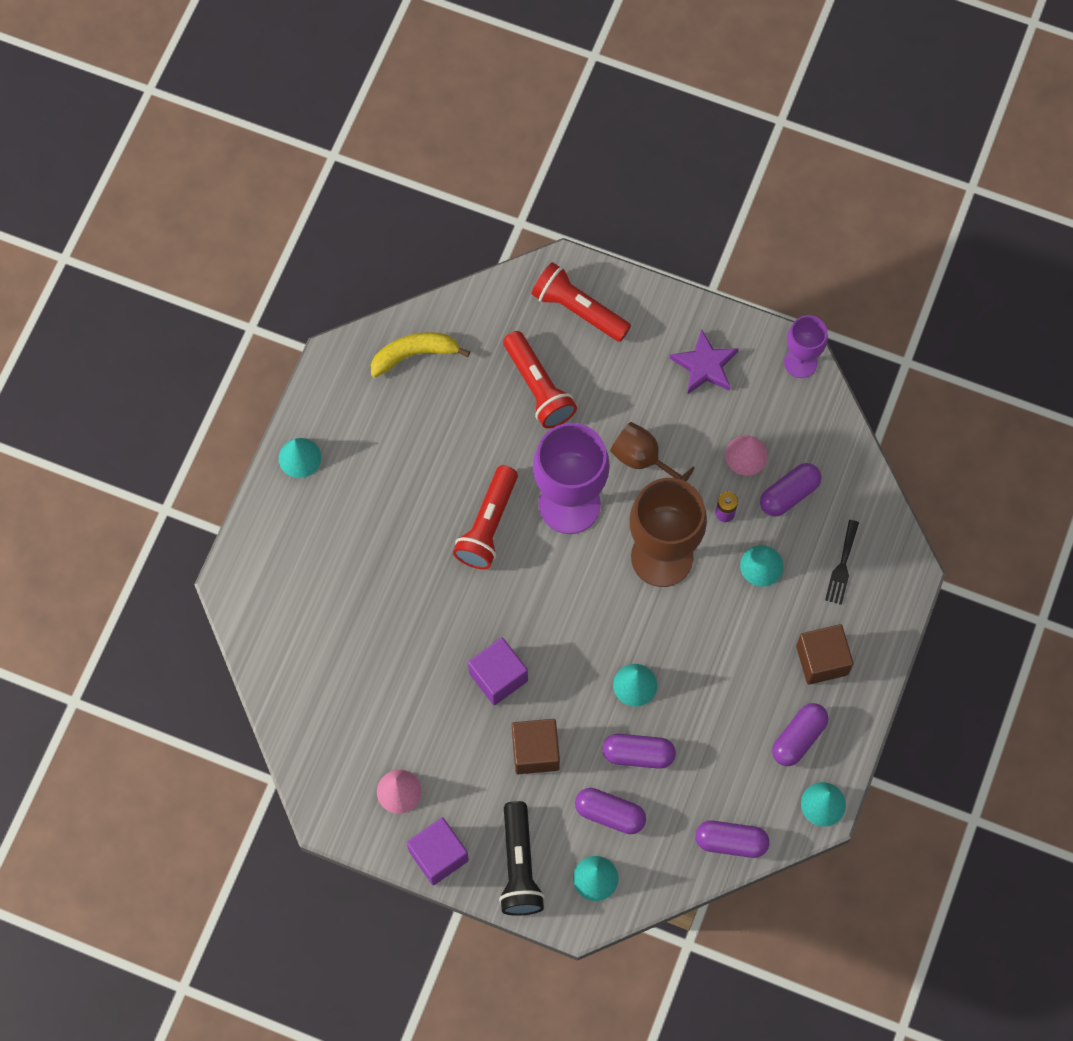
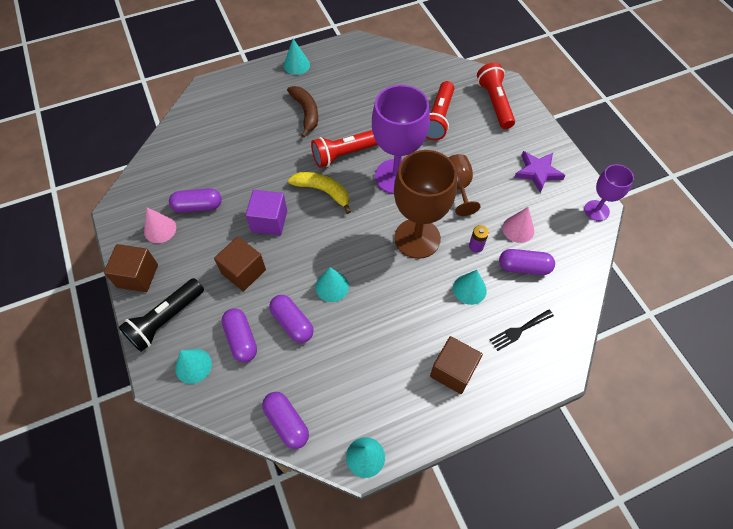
camera: 45 degrees right, 10 degrees down
yellow banana [371,332,470,378] -> yellow banana moved to [288,172,351,214]
purple cube [407,818,469,885] -> brown cube [104,244,158,292]
purple capsule [772,703,828,766] -> purple capsule moved to [169,188,222,213]
none -> brown banana [287,86,318,138]

